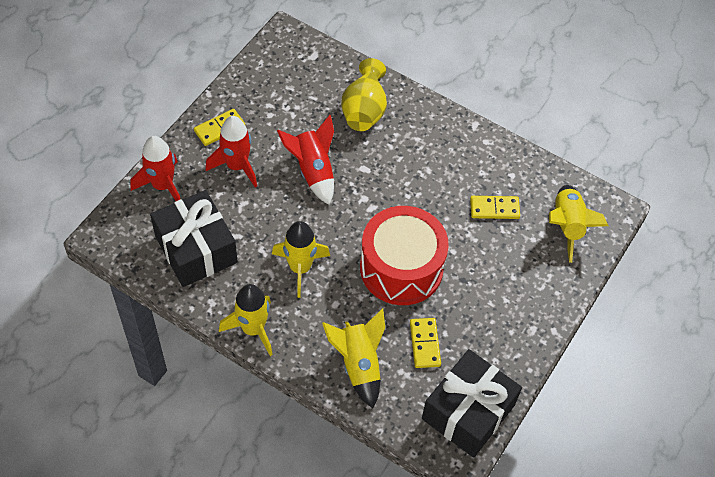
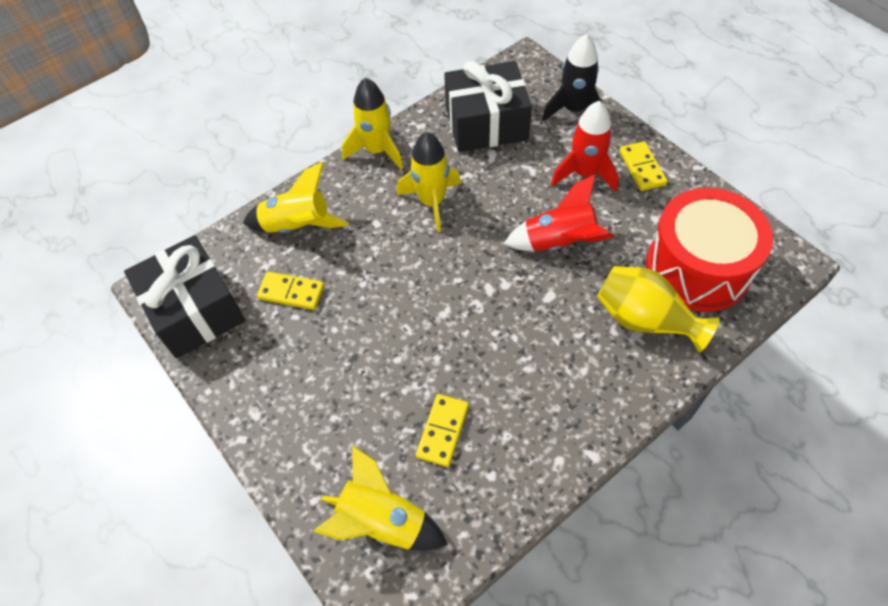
camera: 115 degrees right, 0 degrees up
red rocket [131,136,180,201] -> black rocket [542,34,602,121]
red drum [360,206,449,305] -> red drum moved to [646,188,773,312]

